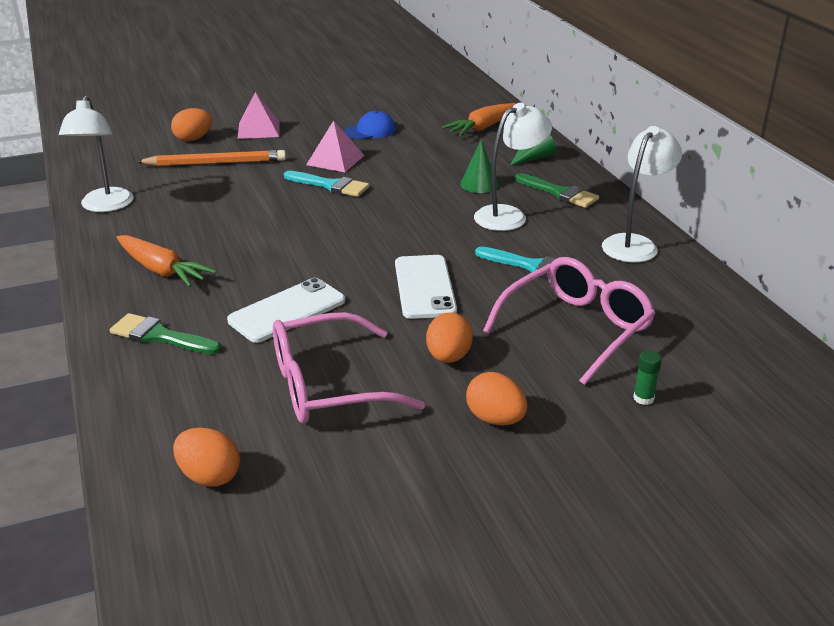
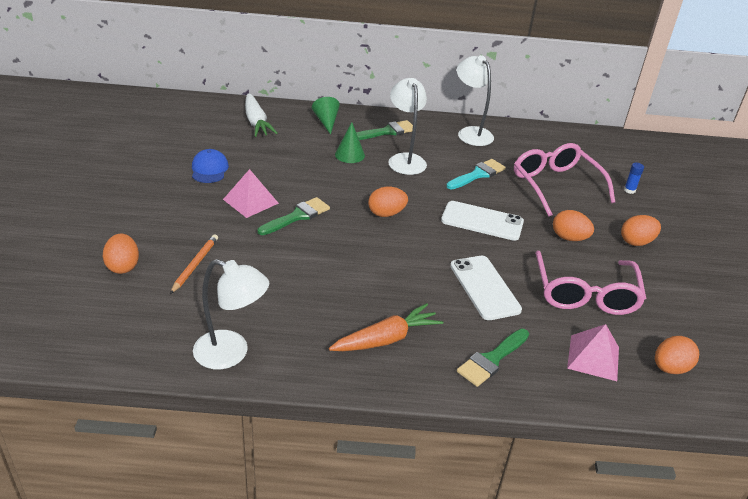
camera: 70 degrees left, 5 degrees up
orange pencil [136,150,286,166] -> orange pencil [170,234,218,294], size x0.64
pink pyramid [238,92,280,139] -> pink pyramid moved to [567,324,619,381]
turquoise brush [284,171,369,197] -> green brush [257,197,330,235]
orange carrot [442,103,517,136] -> white carrot [245,93,278,137]
green glue stick [633,350,662,405] -> blue glue stick [624,163,644,194]
none -> orange egg [368,187,408,217]

